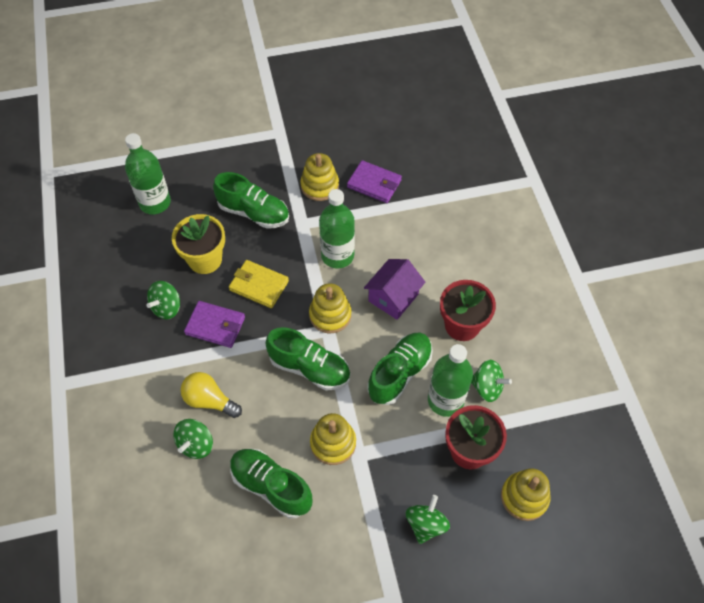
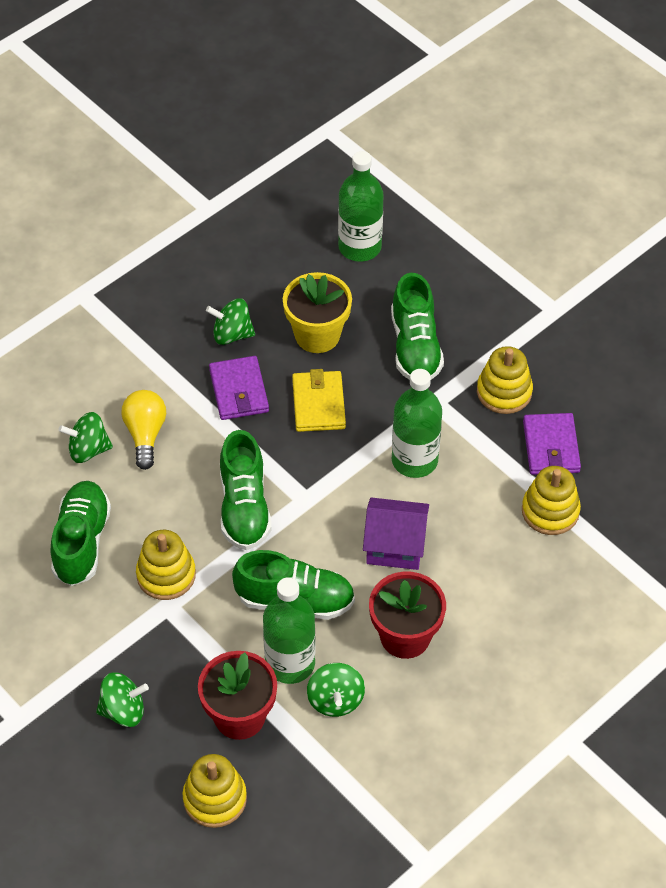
camera: 60 degrees right, 5 degrees down
yellow stacking toy [309,283,351,333] -> yellow stacking toy moved to [522,466,581,535]

